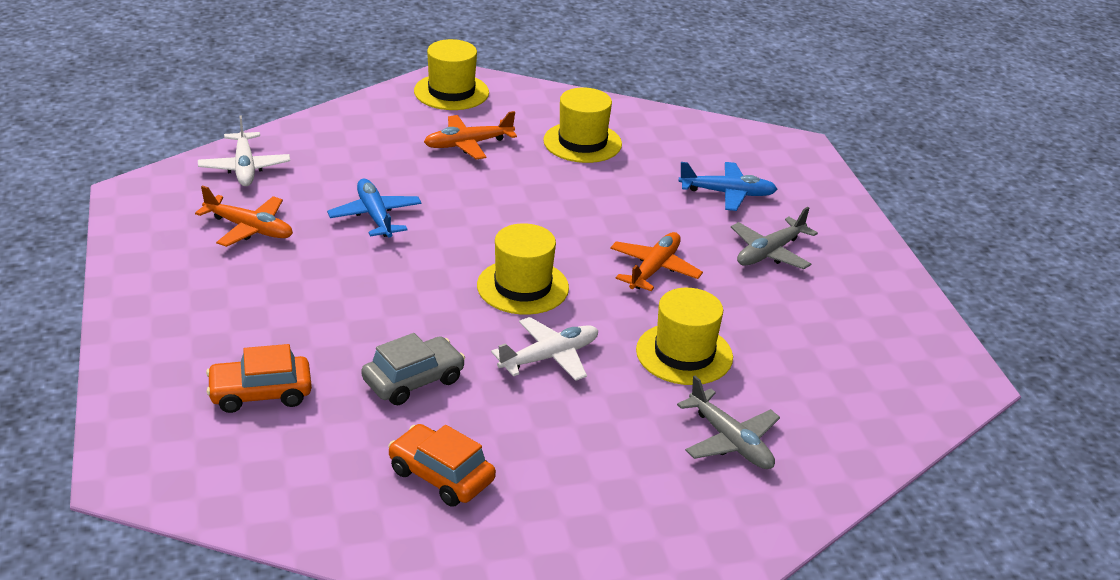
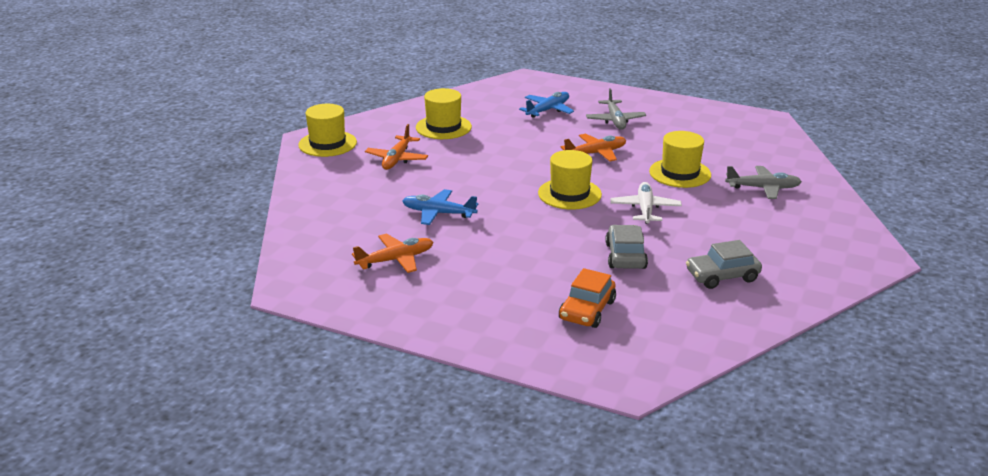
camera: 50 degrees left, 5 degrees down
white plane [198,115,290,186] -> none
orange car [388,424,496,507] -> grey car [686,240,762,289]
orange plane [610,232,703,291] -> orange plane turned 90 degrees clockwise [561,134,626,162]

